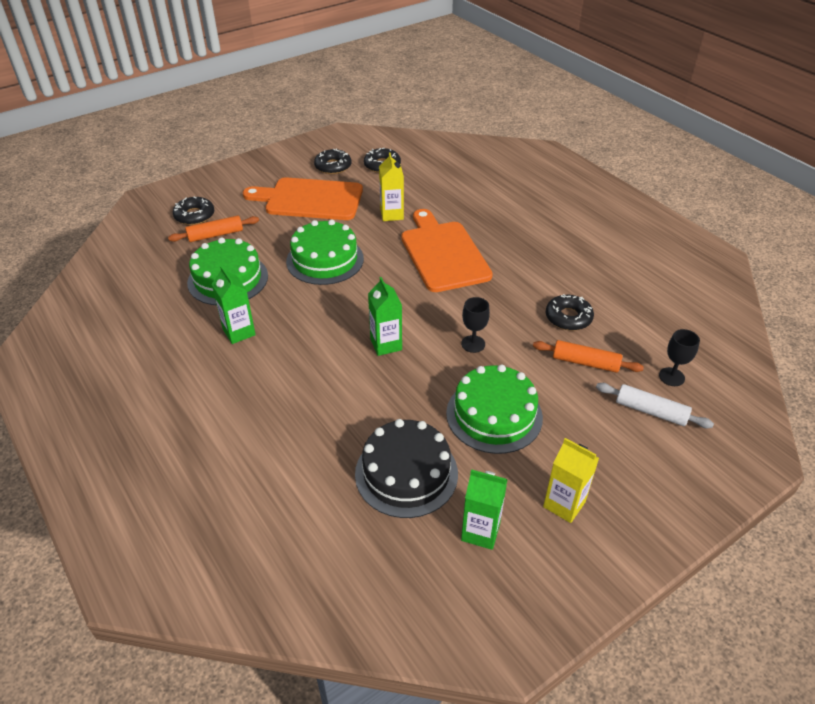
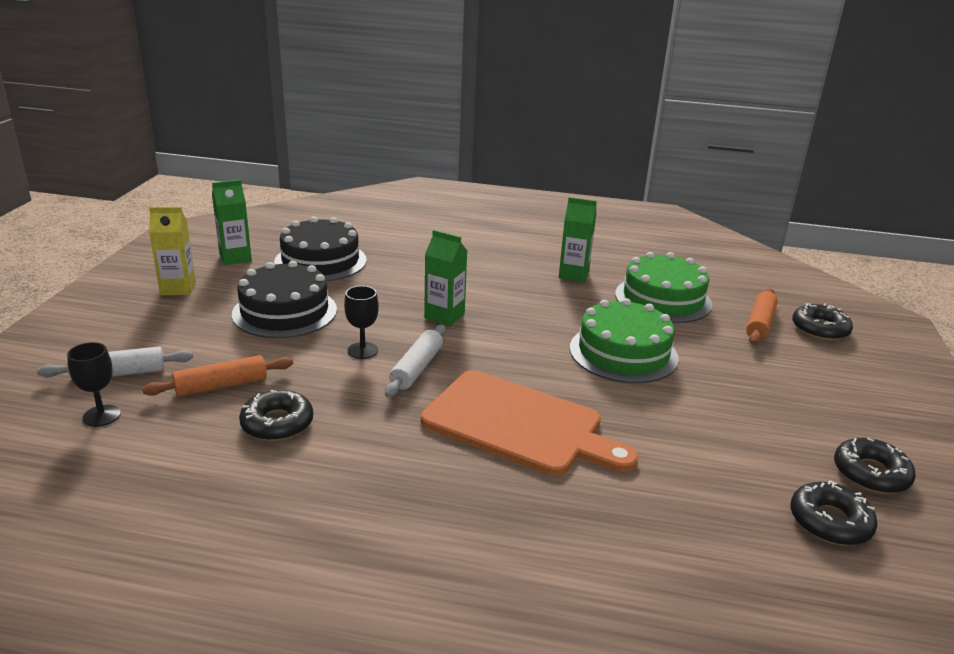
camera: 135 degrees right, 15 degrees down
orange cutting board [243,177,363,220] -> none
yellow carton [379,153,404,221] -> none
green cake [446,364,543,454] -> black cake [232,261,337,338]
none -> white rolling pin [385,325,446,398]

